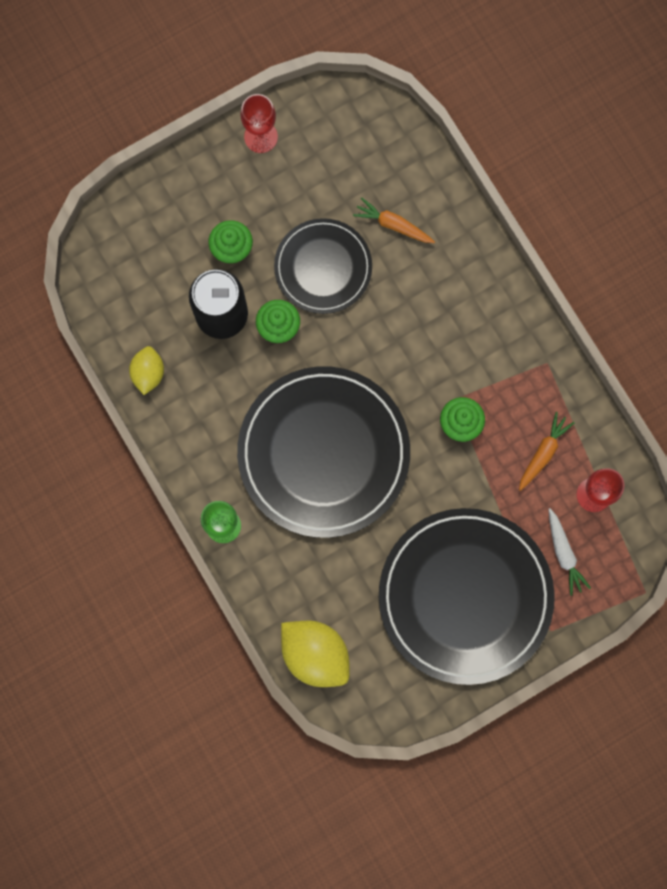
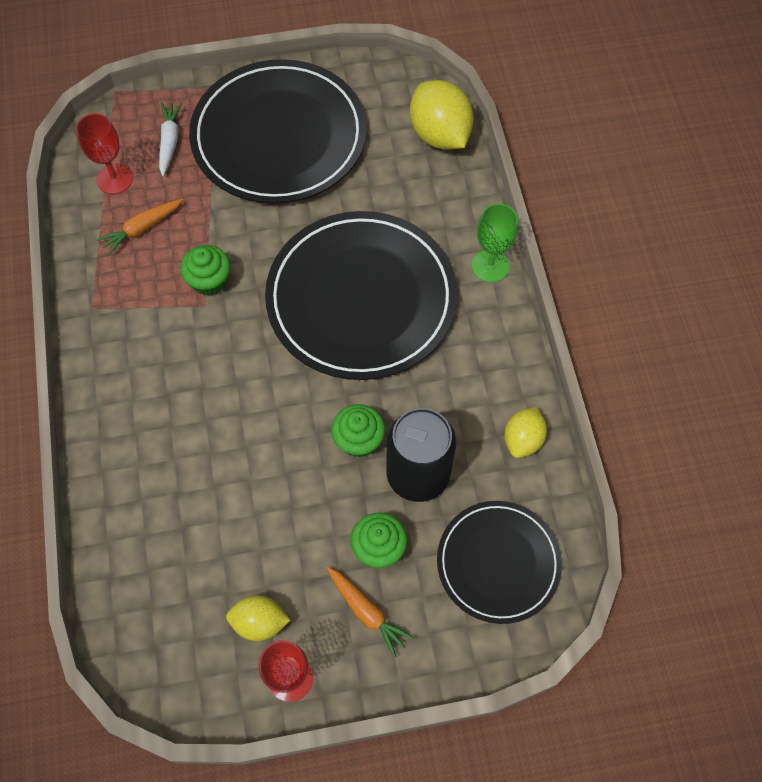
camera: 160 degrees left, 15 degrees down
black plate [274,218,372,314] -> black plate moved to [437,501,562,624]
orange carrot [353,198,435,243] -> orange carrot moved to [326,567,414,658]
none -> yellow lemon [226,595,291,641]

